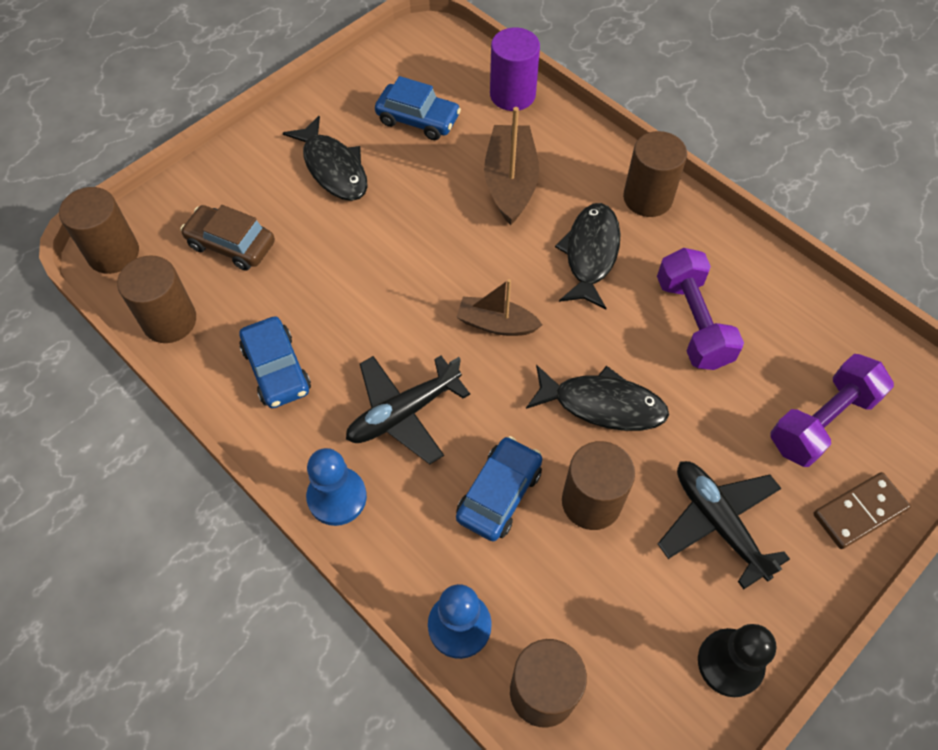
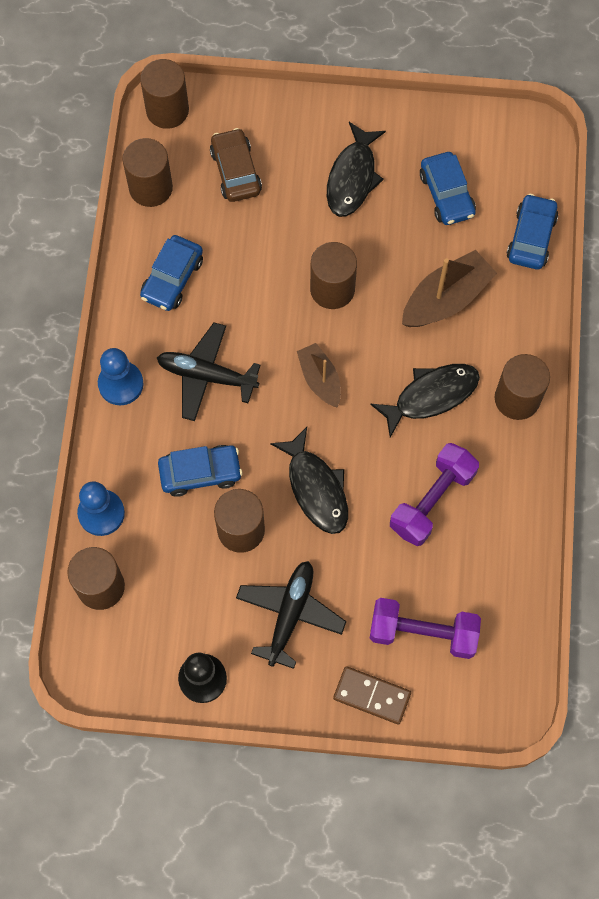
camera: 50 degrees right, 10 degrees up
purple cylinder [490,28,540,111] -> blue car [507,194,558,270]
none -> brown cylinder [310,242,357,309]

